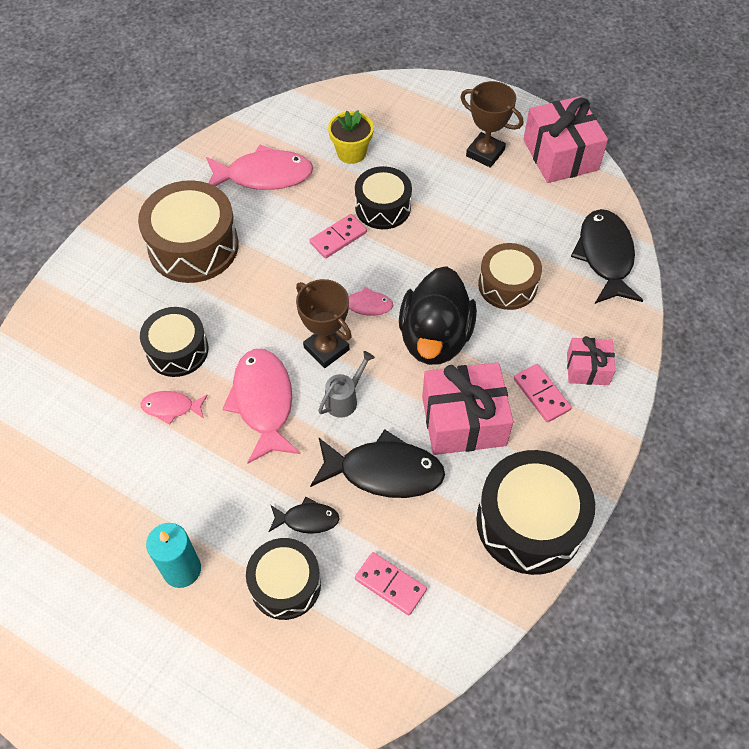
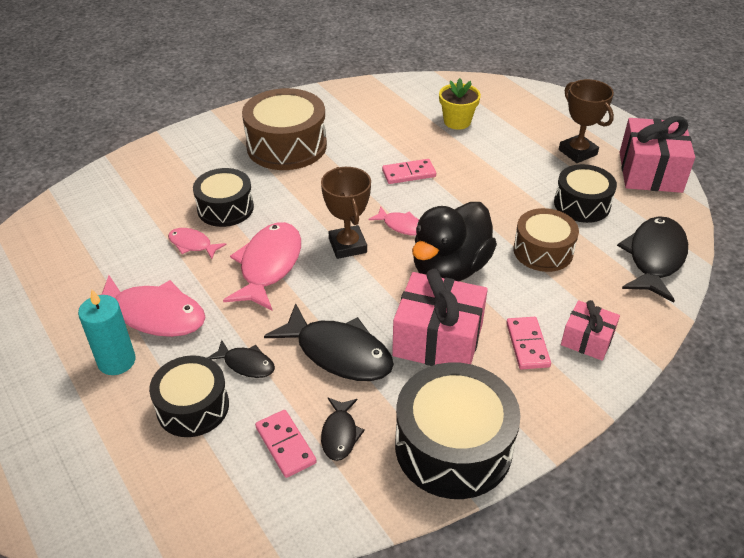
camera: 25 degrees right, 15 degrees down
pink fish [206,144,313,190] -> pink fish moved to [78,275,206,337]
grey watering can [318,351,375,418] -> none
black drum [355,166,412,229] -> black drum moved to [554,164,617,223]
none -> black fish [321,398,365,461]

